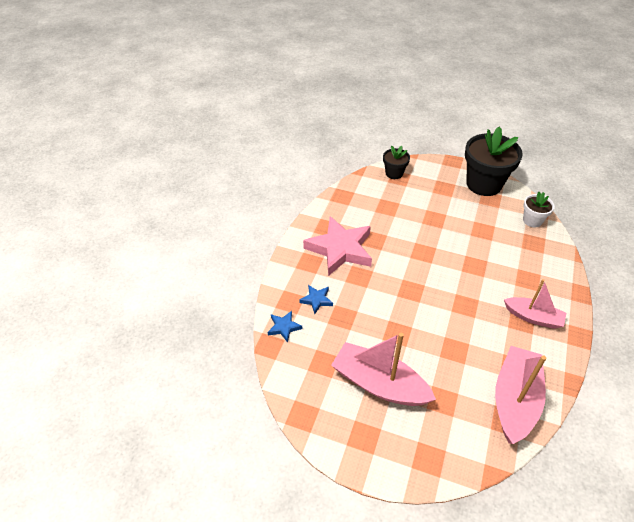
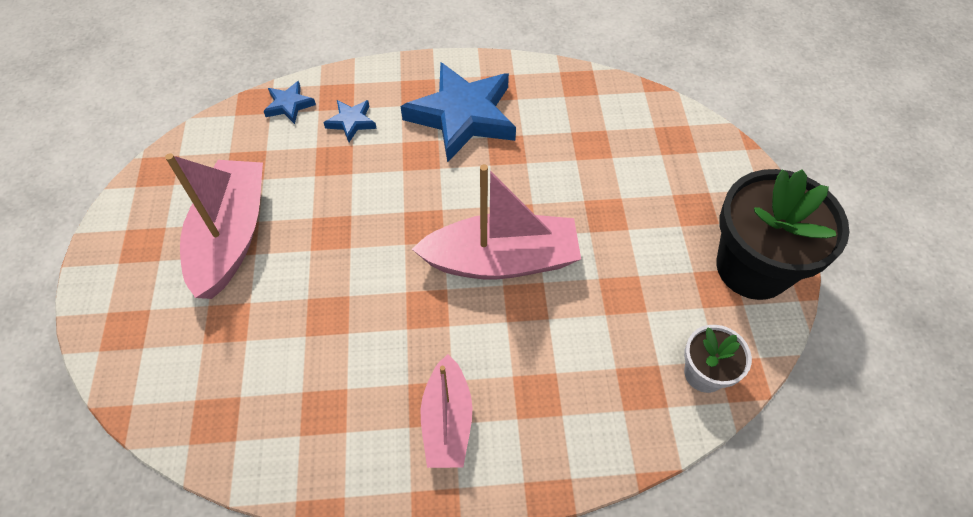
camera: 65 degrees right, 10 degrees up
pink star [303,216,372,276] -> blue star [401,62,516,163]
black flower pot [383,146,410,179] -> none
pink boat [495,346,546,444] -> pink boat moved to [412,164,581,280]

